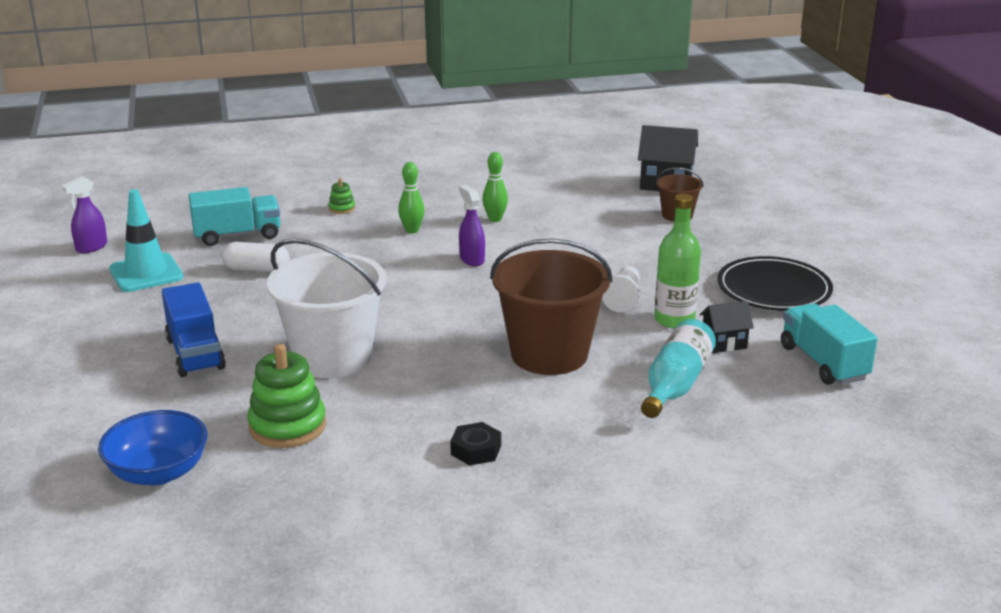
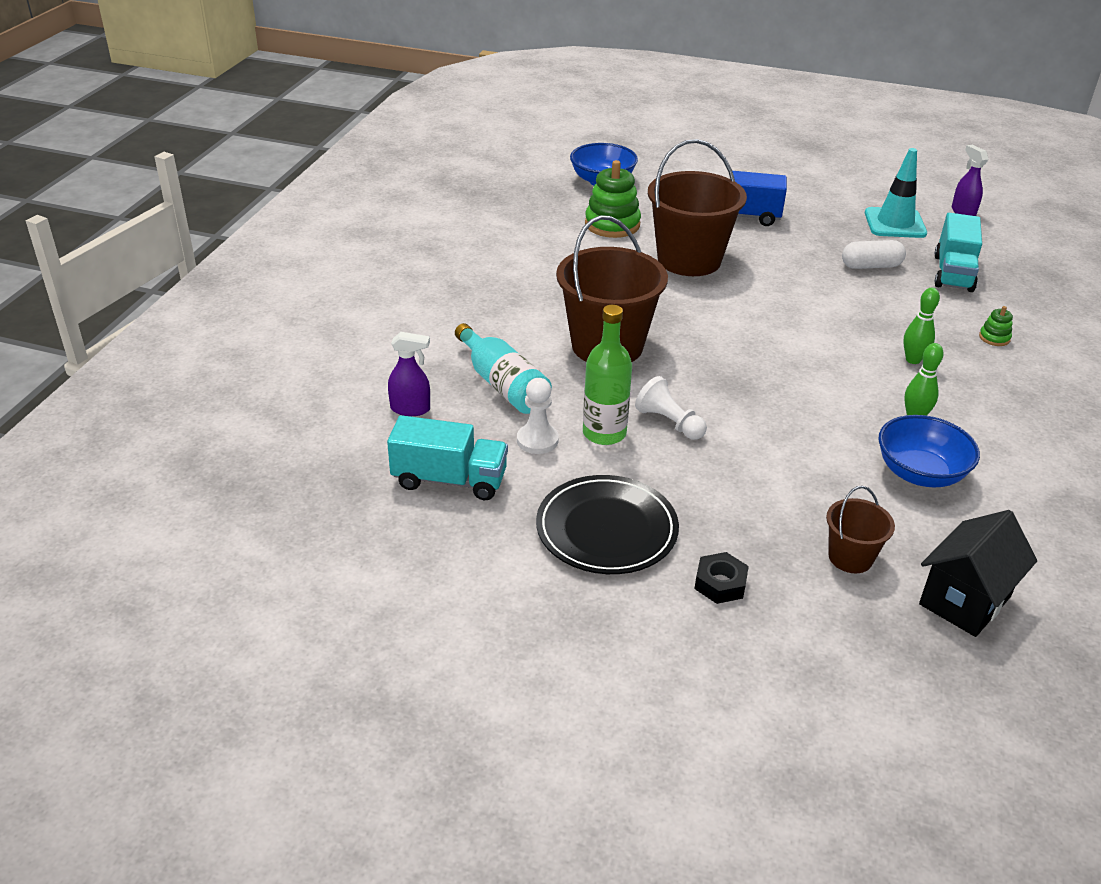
camera: 120 degrees right, 10 degrees up
white capsule [222,242,290,272] -> white capsule turned 45 degrees clockwise [842,240,906,269]
white bucket [267,239,386,378] -> brown bucket [648,139,747,276]
black nut [450,422,501,466] -> black nut moved to [694,552,749,604]
purple spray bottle [459,185,485,266] -> purple spray bottle moved to [388,332,430,416]
black house [700,301,754,353] -> white pawn [517,378,559,454]
none -> blue bowl [878,415,980,487]

